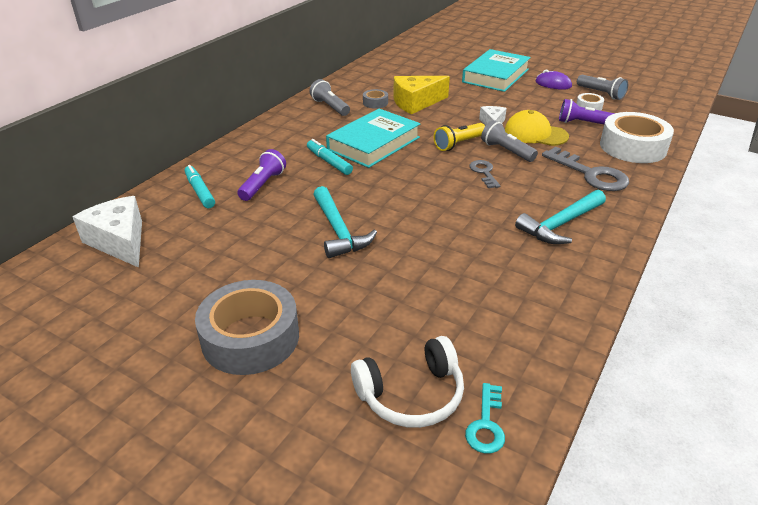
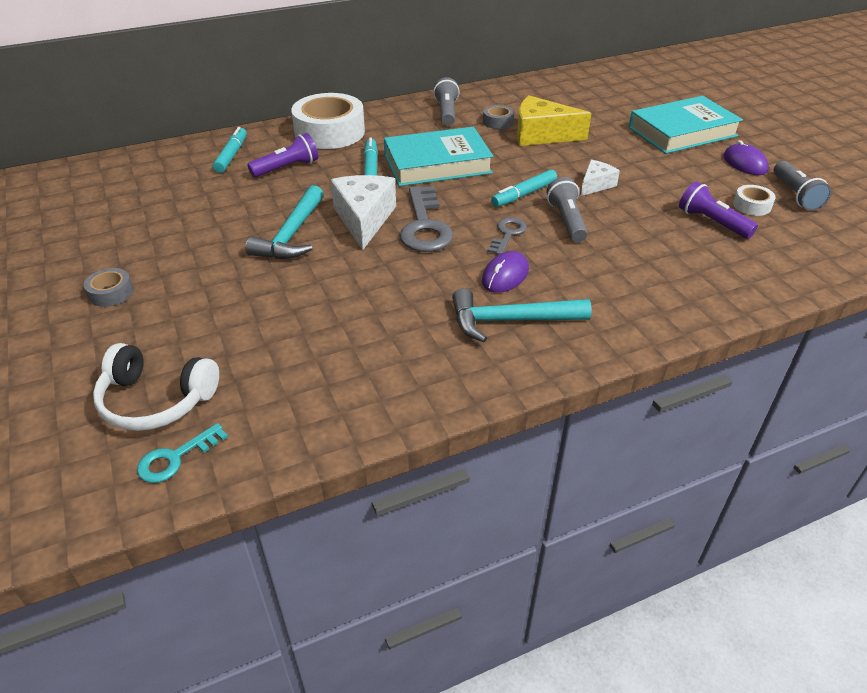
camera: 35 degrees right, 5 degrees up
white cheese [73,196,142,268] -> white cheese moved to [331,175,396,250]
grey tape [195,280,299,375] -> grey tape [84,268,133,307], size x0.45
yellow flashlight [434,123,485,151] -> turquoise marker [491,169,557,207]
yellow cap [505,110,569,146] -> none
grey key [542,147,629,191] -> grey key moved to [400,186,453,252]
white tape [600,112,674,163] -> white tape moved to [291,93,365,149]
none -> purple mouse [482,251,529,293]

